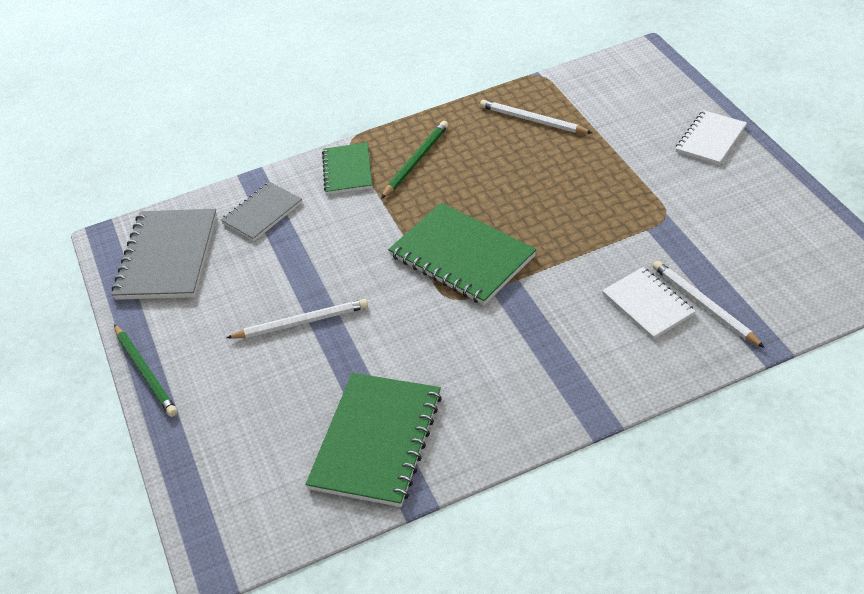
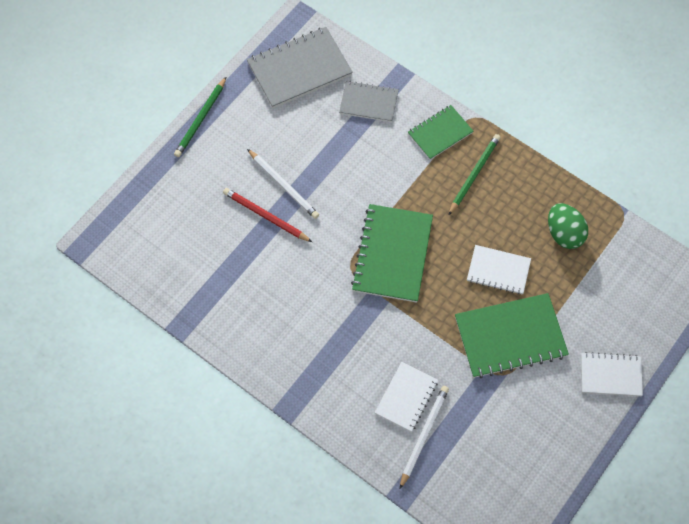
camera: 55 degrees right, 20 degrees up
green notebook [305,373,442,507] -> green notebook moved to [455,293,569,378]
green pencil [381,121,448,199] -> green pencil turned 60 degrees counterclockwise [448,134,501,216]
white pencil [480,100,592,134] -> green egg [548,203,588,249]
none -> red pencil [223,188,312,242]
none -> white notebook [467,245,531,295]

